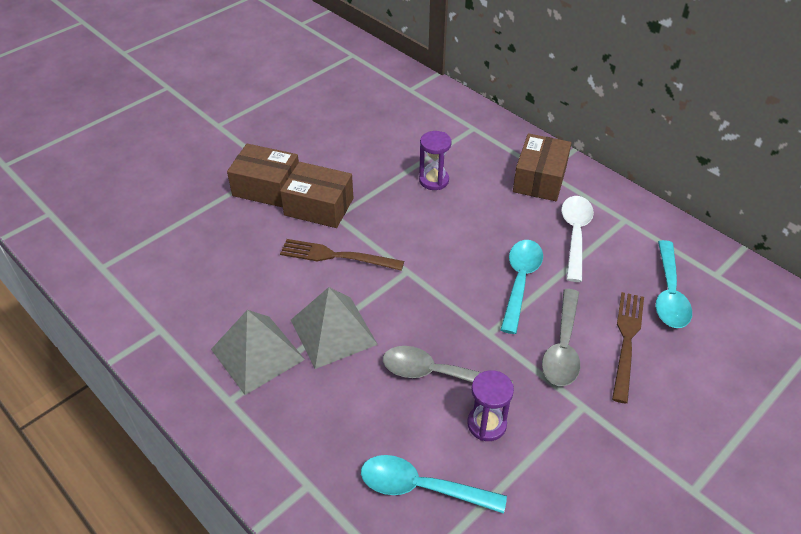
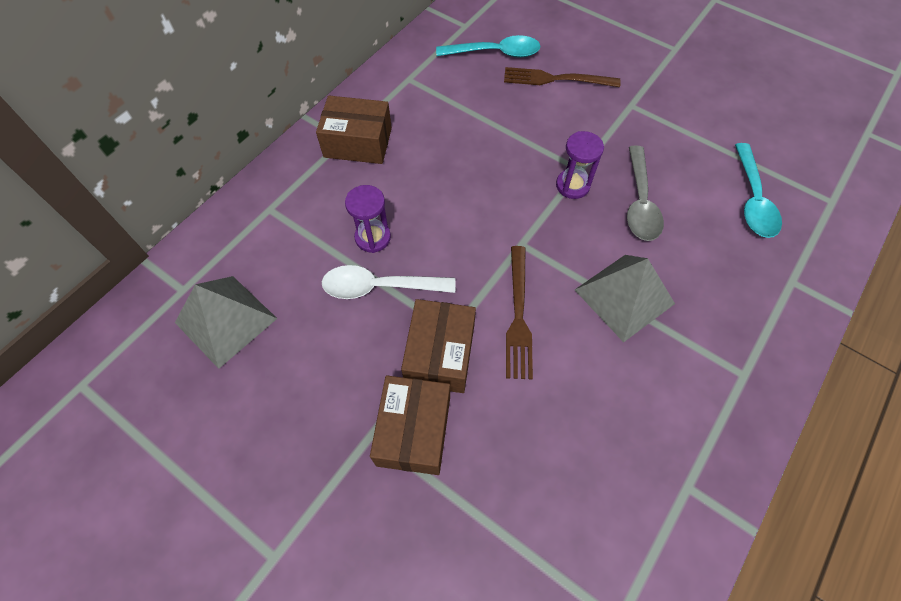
camera: 100 degrees left, 15 degrees up
grey pyramid [211,310,305,395] -> grey pyramid moved to [175,276,278,369]
purple hourglass [467,370,514,441] -> purple hourglass moved to [556,131,604,199]
turquoise spoon [500,240,543,334] -> none
grey spoon [542,289,580,386] -> none
white spoon [561,196,594,282] -> white spoon moved to [322,265,456,299]

